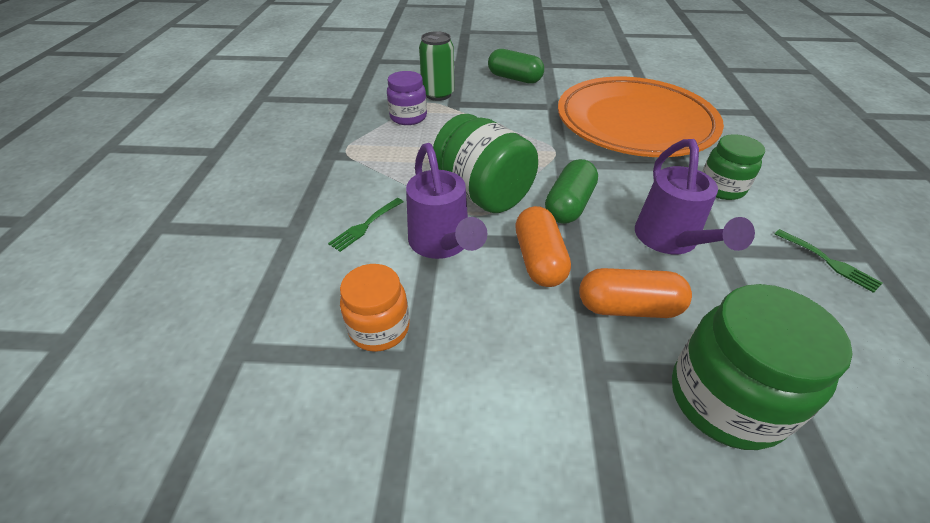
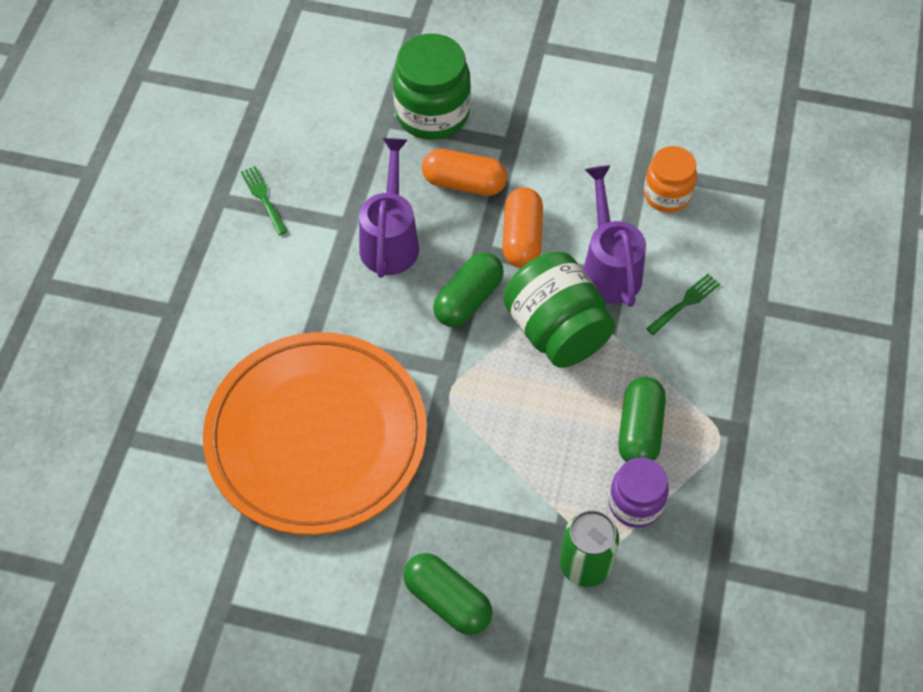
camera: 170 degrees left, 15 degrees up
green jar [702,134,765,200] -> none
none -> green capsule [618,377,666,462]

